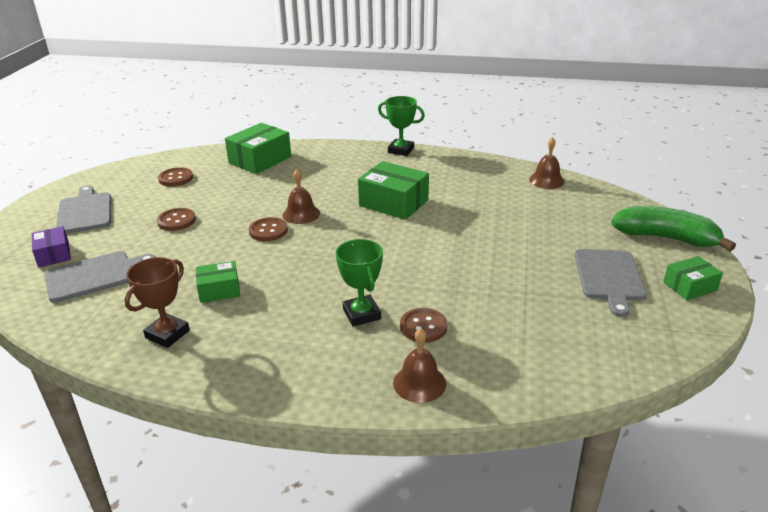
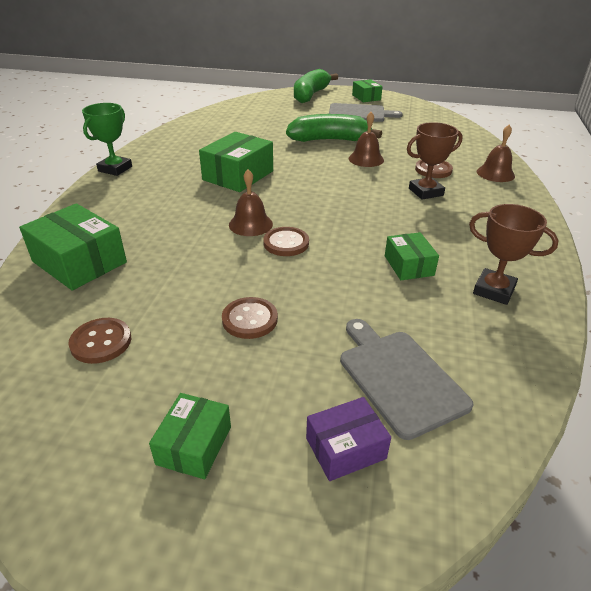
camera: 90 degrees left, 5 degrees up
grey cutting board [56,185,111,234] -> green box [149,393,231,479]
green trophy [336,239,383,327] -> brown trophy [407,122,463,200]
brown bell [529,137,565,189] -> brown bell moved to [349,112,384,167]
none -> green banana [286,114,382,142]

